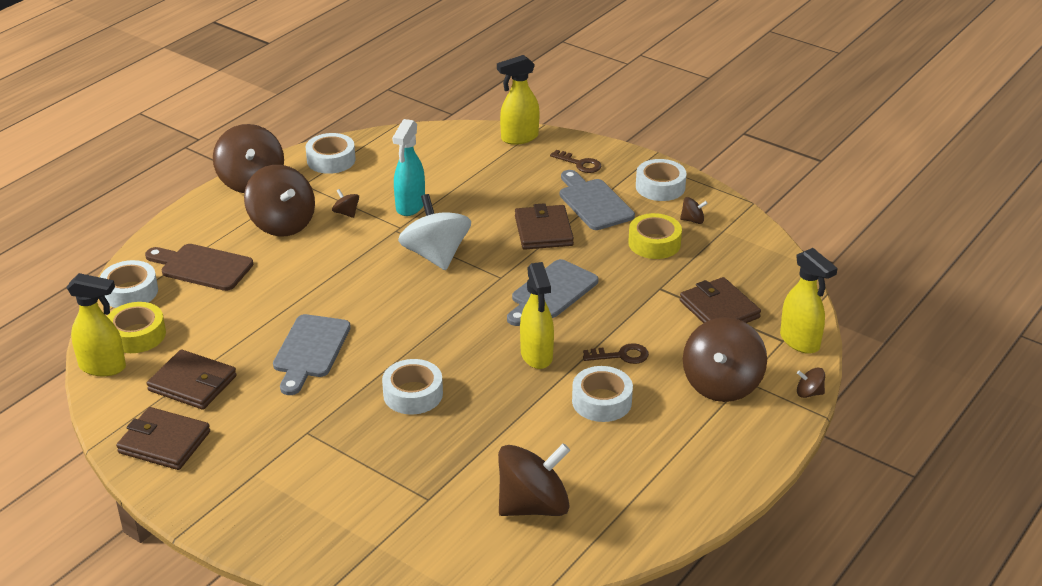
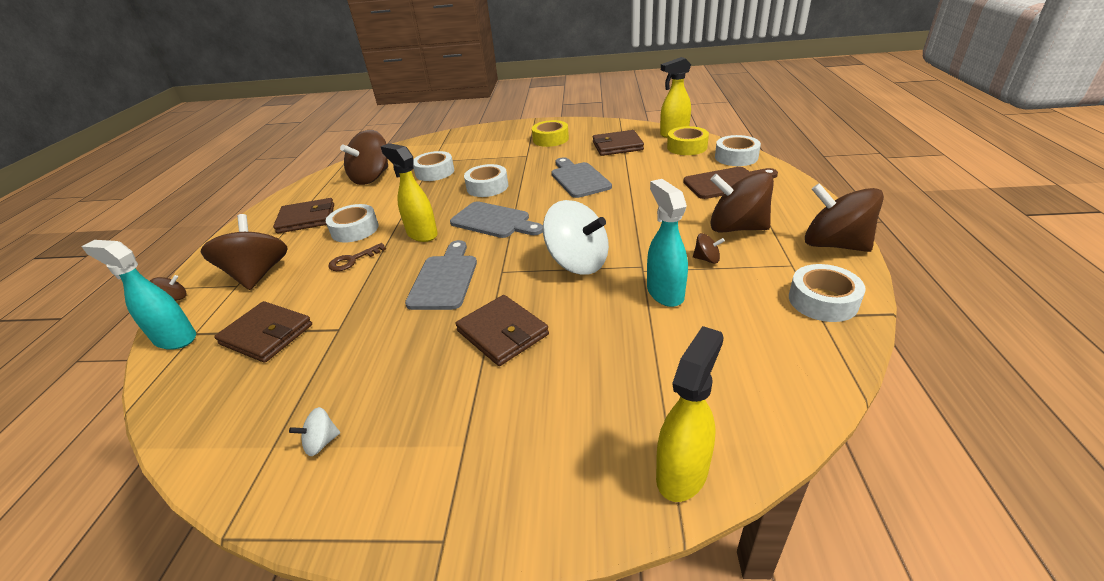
camera: 150 degrees right, 0 degrees up
brown wallet [116,407,210,470] -> brown wallet moved to [273,198,334,233]
brown key [550,150,601,173] -> none
grey cutting board [560,170,635,230] -> grey cutting board moved to [450,201,543,238]
yellow tape [628,213,682,259] -> yellow tape moved to [532,120,569,147]
white tape [636,159,687,201] -> white tape moved to [413,151,454,181]
brown spinning top [680,197,708,224] -> white spinning top [289,407,340,456]
yellow spray bottle [780,248,838,354] -> turquoise spray bottle [81,240,196,350]

